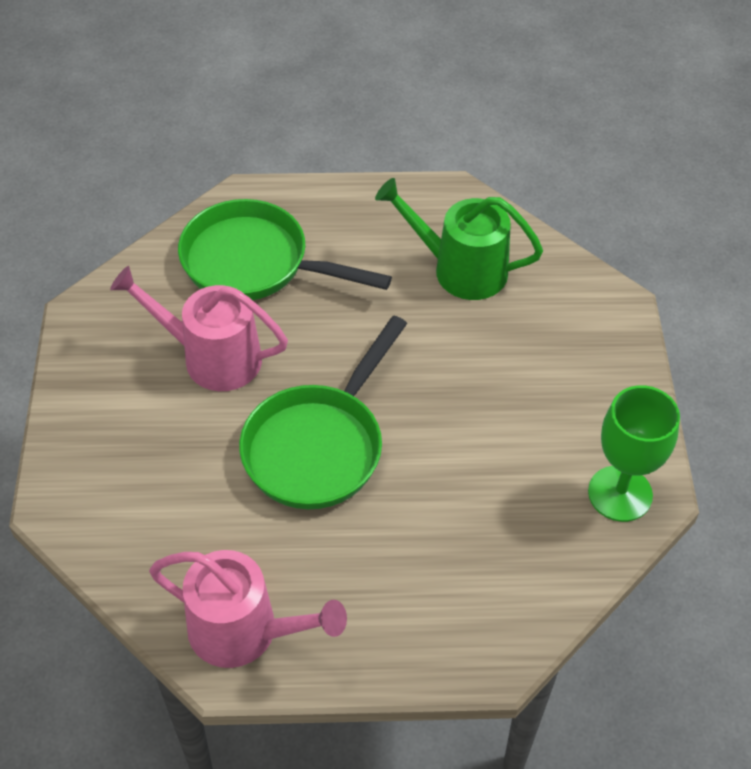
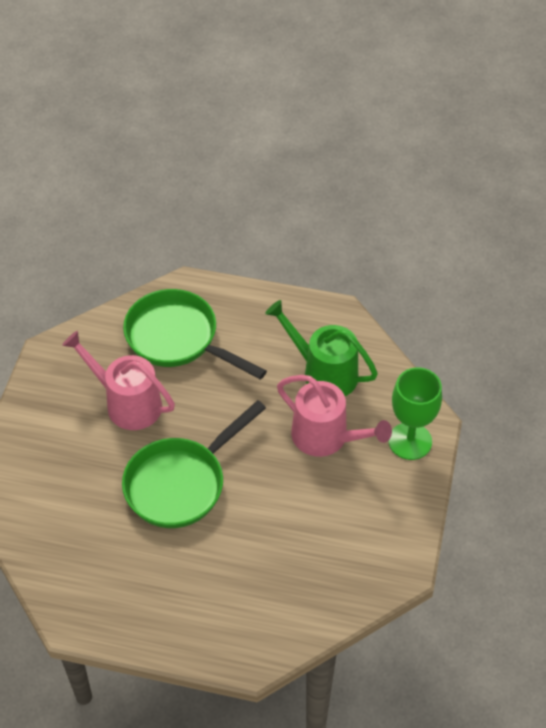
camera: 15 degrees right, 0 degrees up
pink watering can [149,550,347,668] -> pink watering can moved to [277,375,392,457]
green goblet [588,385,680,522] -> green goblet moved to [388,367,442,460]

